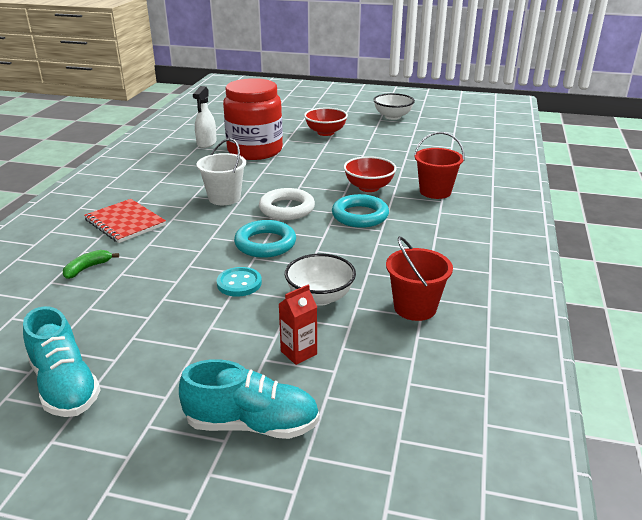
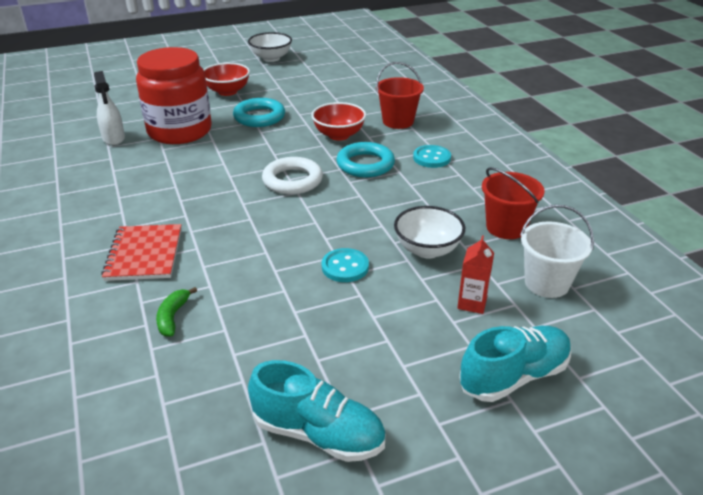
camera: 35 degrees left, 5 degrees up
red notebook [84,199,166,243] -> red notebook turned 75 degrees clockwise [101,224,182,281]
white bucket [196,138,246,205] -> white bucket moved to [520,205,594,298]
turquoise ring [234,220,296,258] -> turquoise ring moved to [233,98,285,127]
none -> turquoise button [413,145,451,168]

